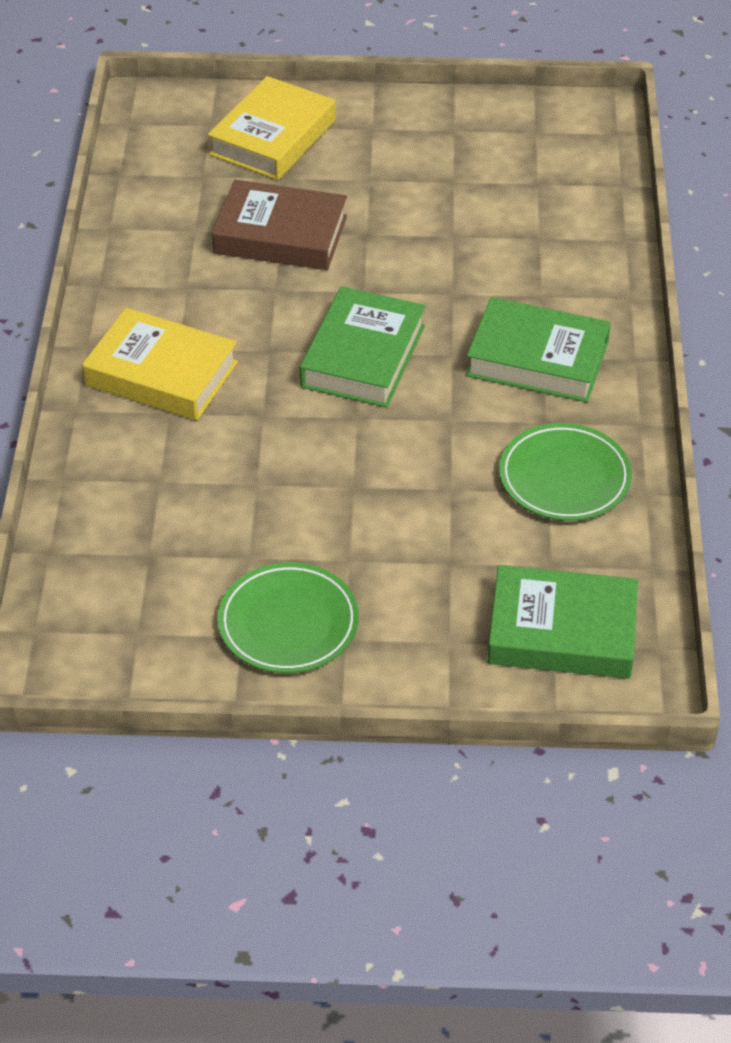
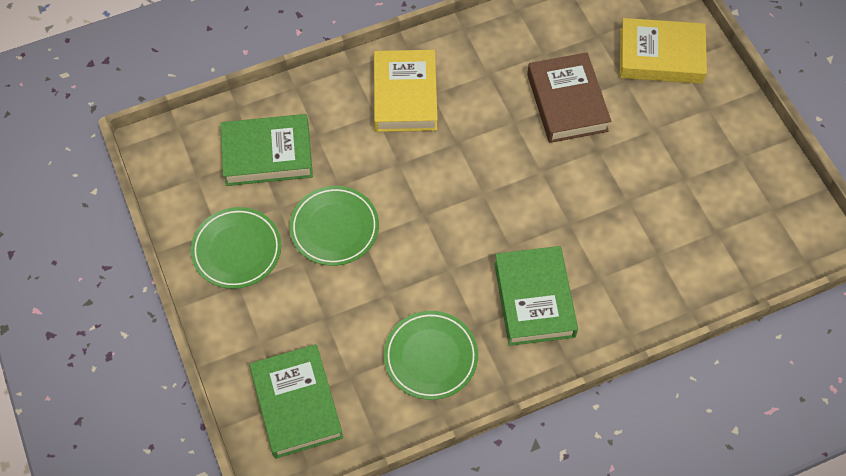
camera: 65 degrees right, 15 degrees up
green book [300,286,426,408] -> green book moved to [221,114,313,186]
none -> green plate [289,186,379,266]

